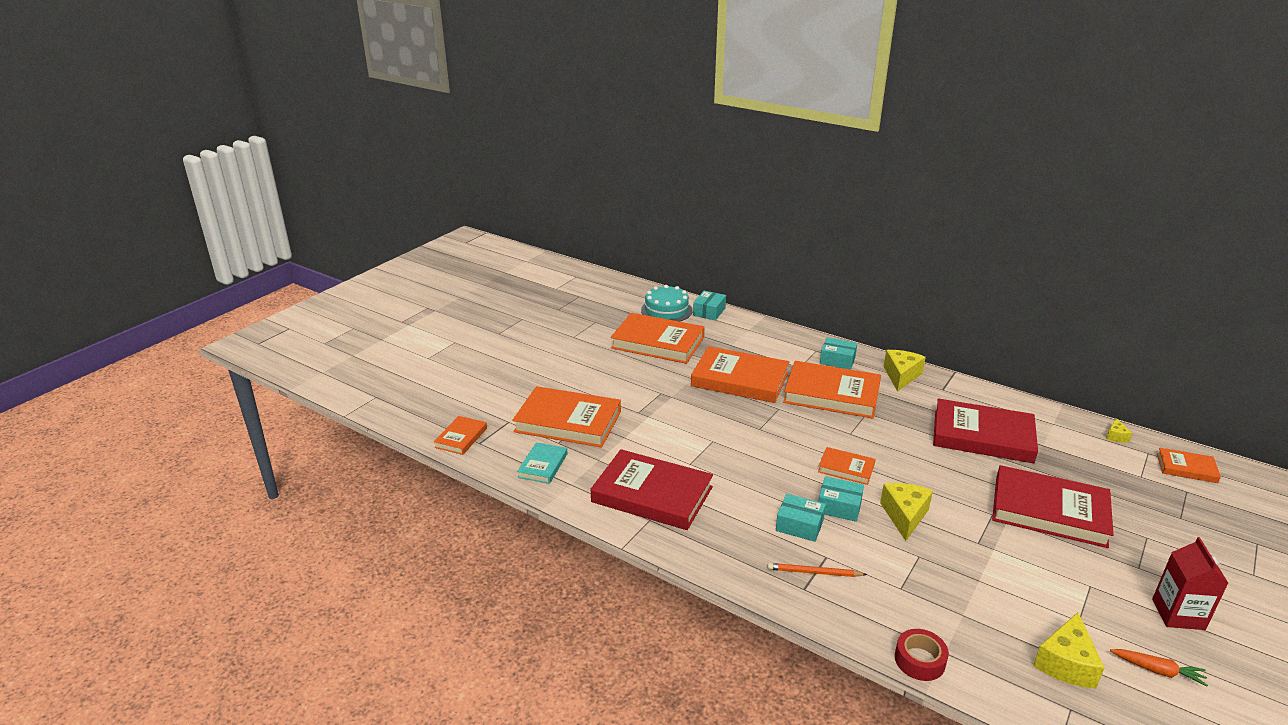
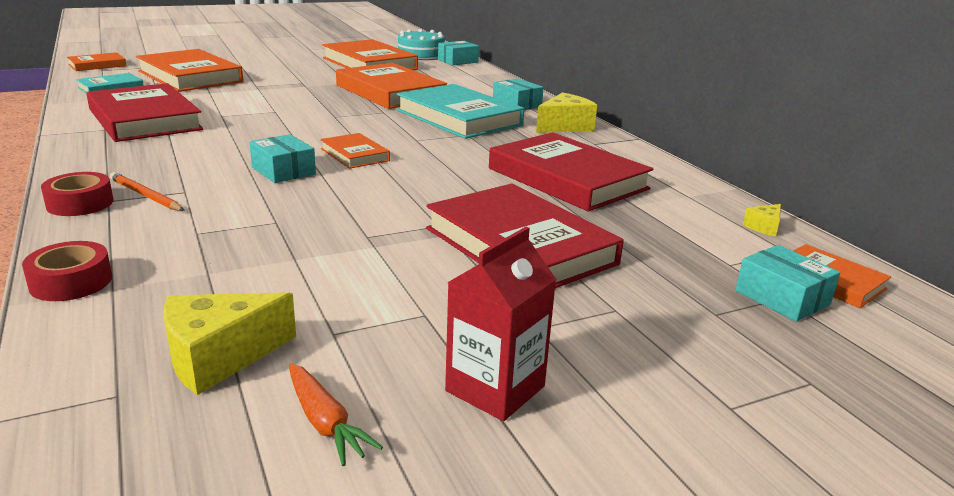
camera: 30 degrees right, 5 degrees down
turquoise box [776,494,826,542] -> turquoise box moved to [736,245,840,322]
orange book [783,361,881,419] -> turquoise book [397,84,524,139]
yellow cheese [880,483,933,541] -> none
none -> red tape [41,172,114,216]

